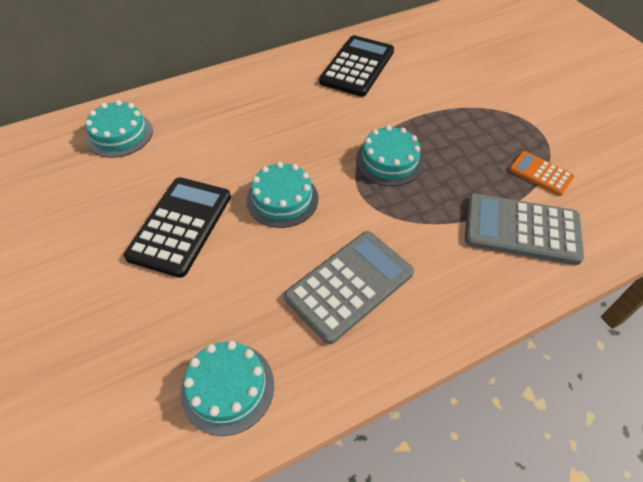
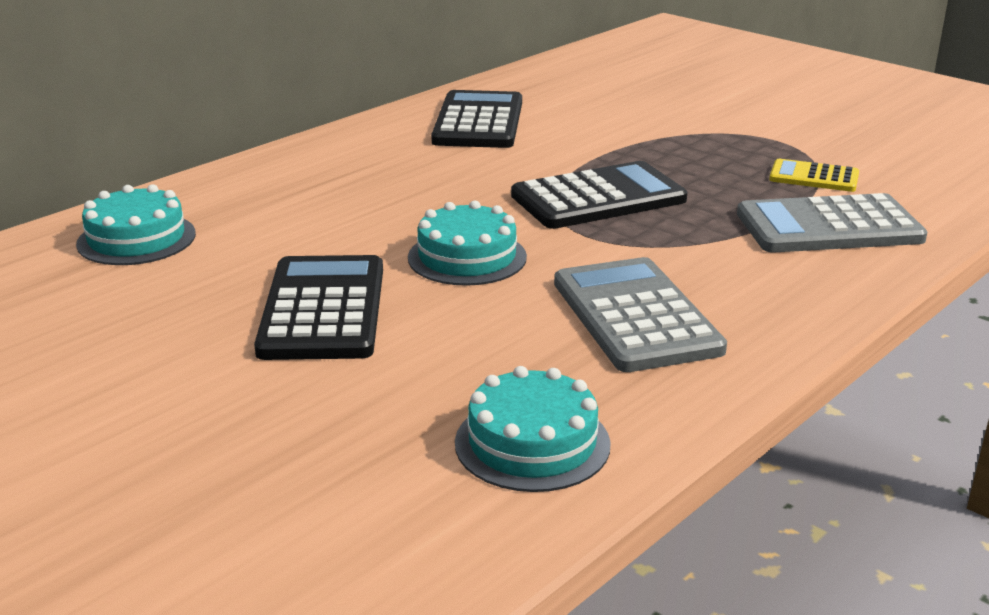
camera: 20 degrees left, 25 degrees down
grey calculator [284,231,414,344] -> grey calculator turned 45 degrees counterclockwise [554,257,727,372]
turquoise cake [356,125,424,186] -> black calculator [511,161,687,229]
orange calculator [509,151,574,196] -> yellow calculator [769,159,859,192]

